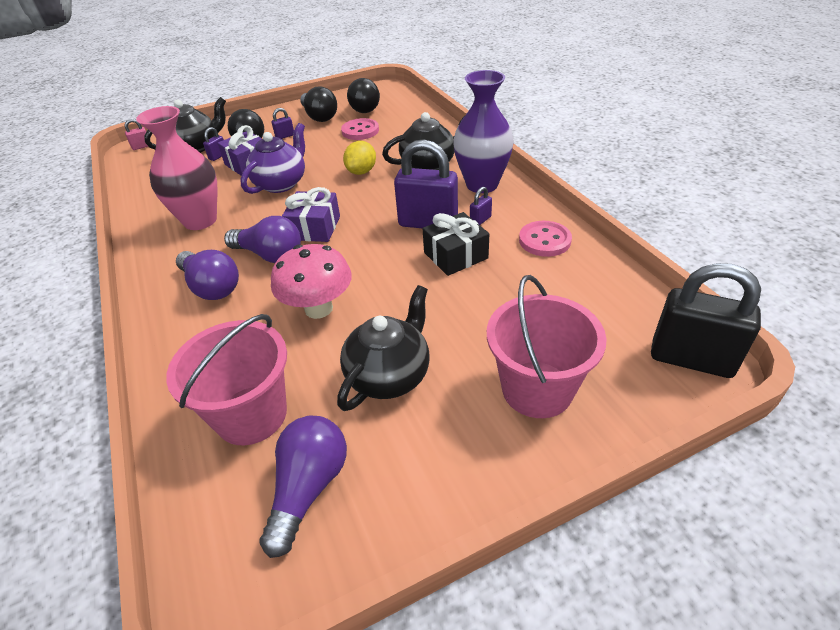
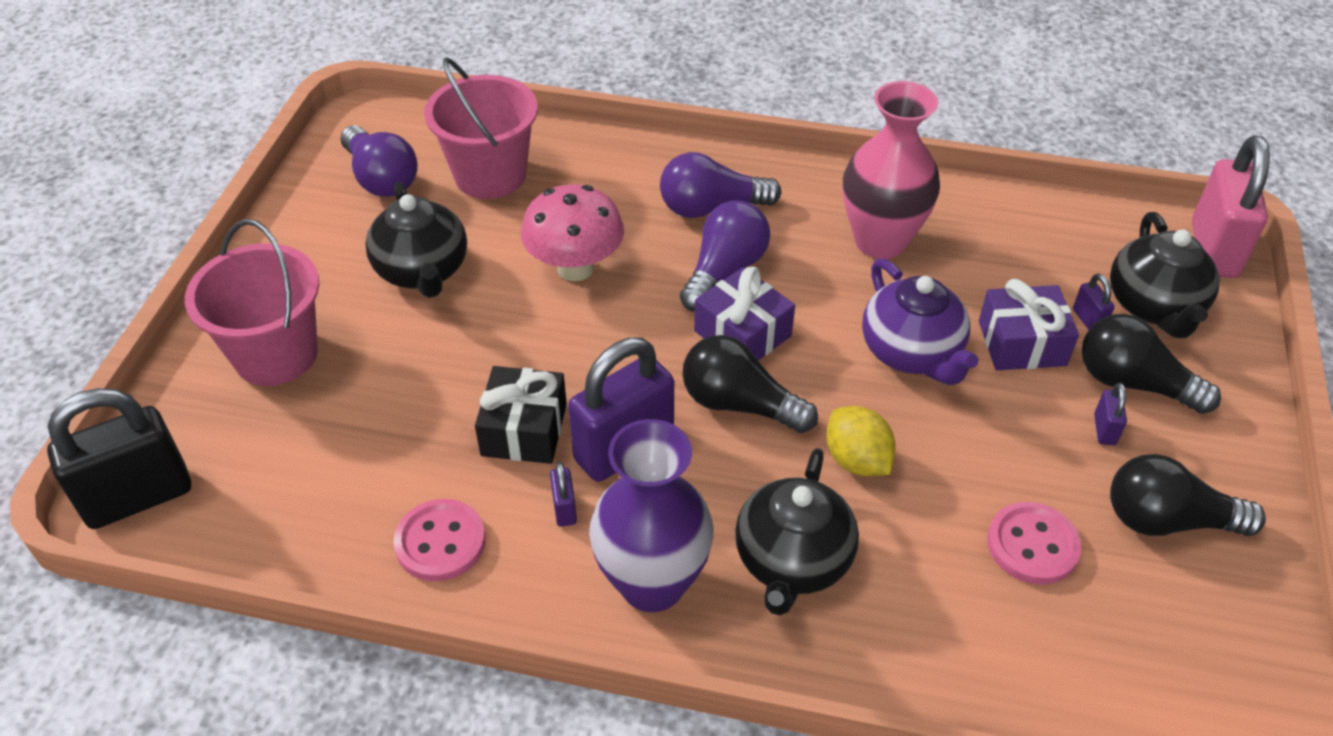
camera: 125 degrees right, 5 degrees up
pink padlock [125,119,149,150] -> pink padlock [1192,135,1270,278], size x2.38
purple light bulb [224,216,301,263] -> purple light bulb turned 150 degrees clockwise [680,200,770,311]
black light bulb [347,78,380,113] -> black light bulb moved to [682,335,818,433]

